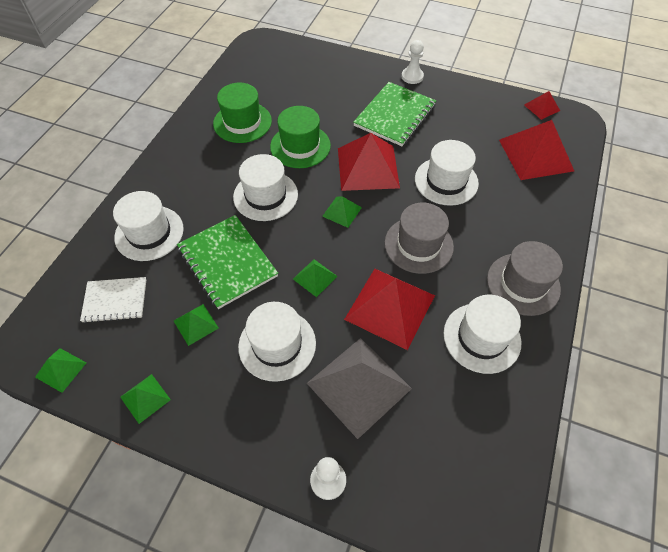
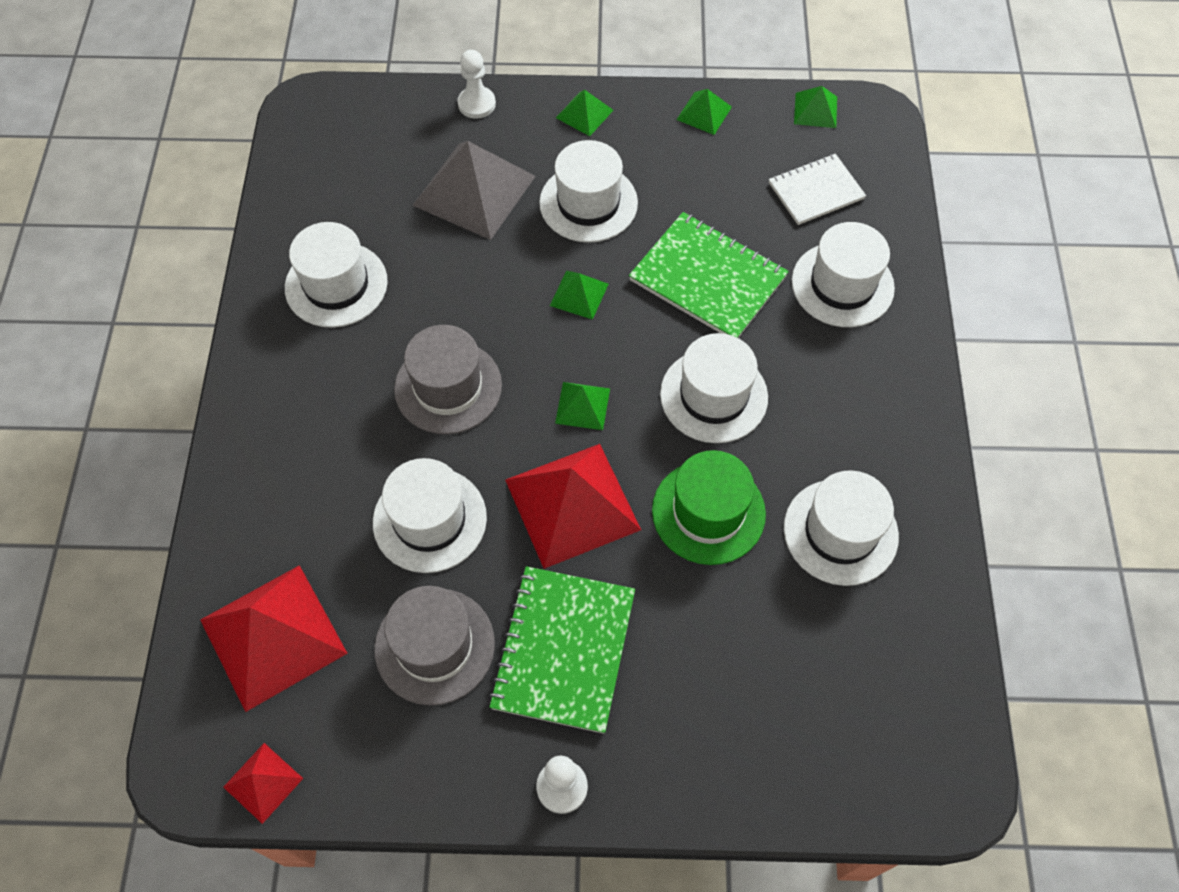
camera: 160 degrees right, 5 degrees up
green pyramid [174,304,219,346] -> green pyramid moved to [556,90,614,136]
green hat [213,82,272,143] -> white hat [784,470,899,586]
red pyramid [344,269,435,350] -> none
grey hat [487,241,563,316] -> grey hat moved to [375,586,495,706]

